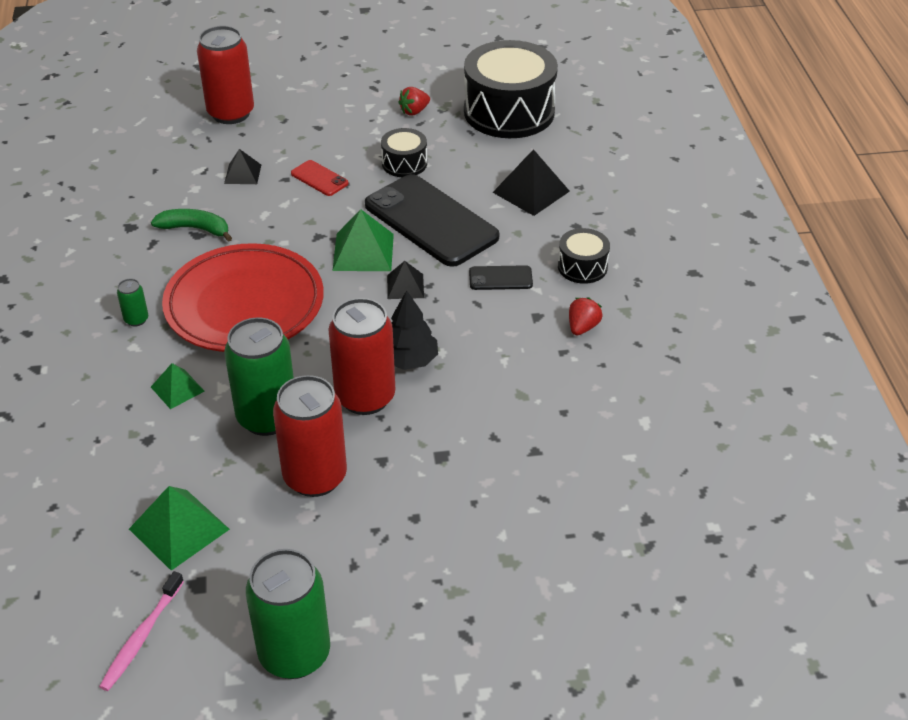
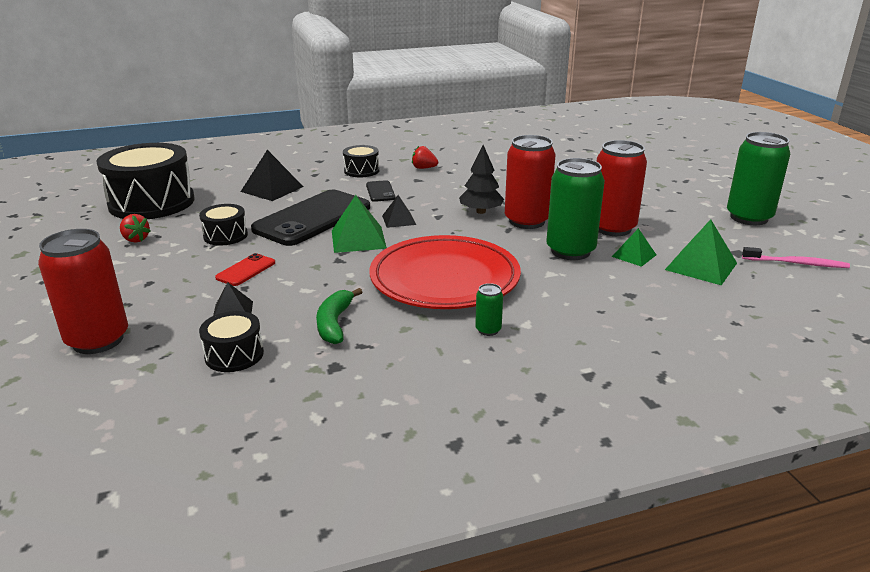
camera: 100 degrees left, 15 degrees down
green pyramid [151,363,204,409] -> green pyramid moved to [612,228,656,267]
none -> black drum [199,311,264,372]

